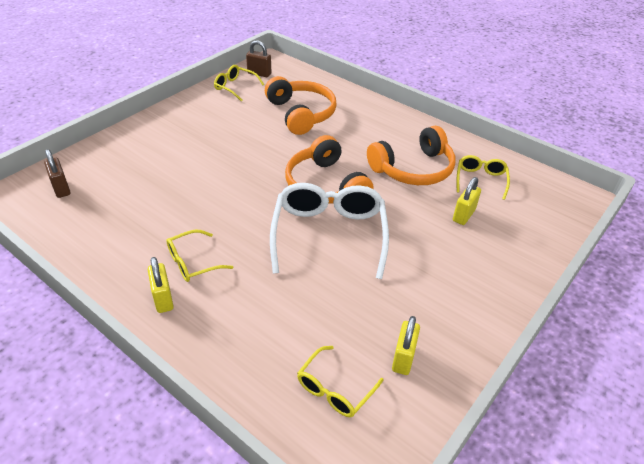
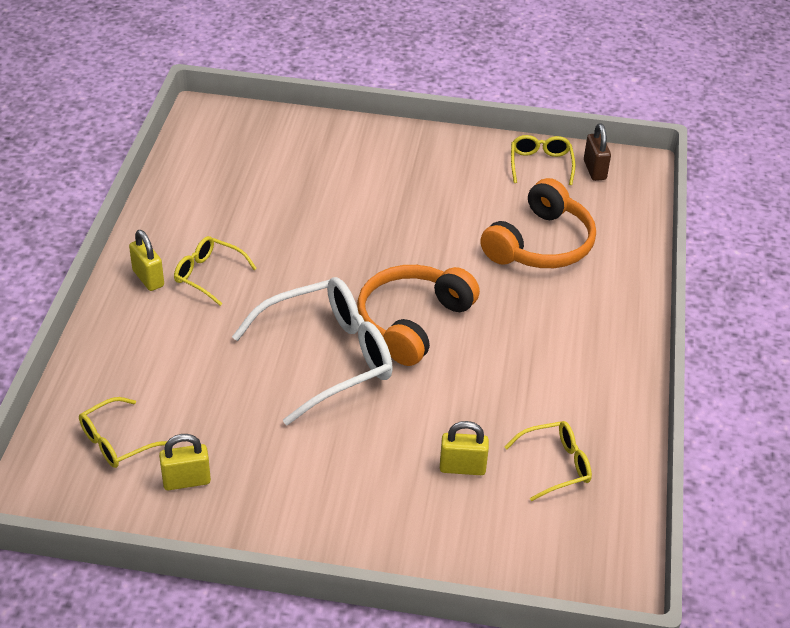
camera: 60 degrees right, 0 degrees up
brown padlock [44,149,70,198] -> none
yellow padlock [148,257,174,313] -> yellow padlock turned 75 degrees counterclockwise [129,230,164,291]
yellow glasses [297,346,384,417] -> yellow glasses turned 45 degrees counterclockwise [79,397,167,468]
orange headphones [367,126,455,185] -> none

